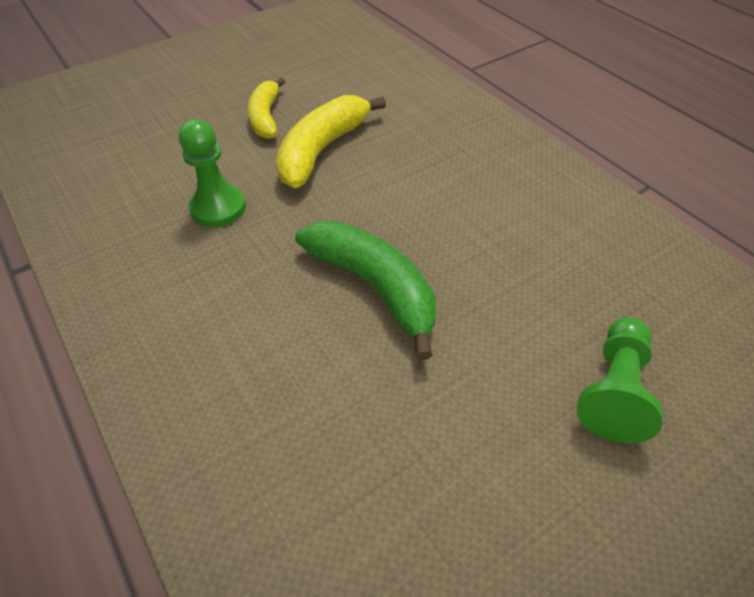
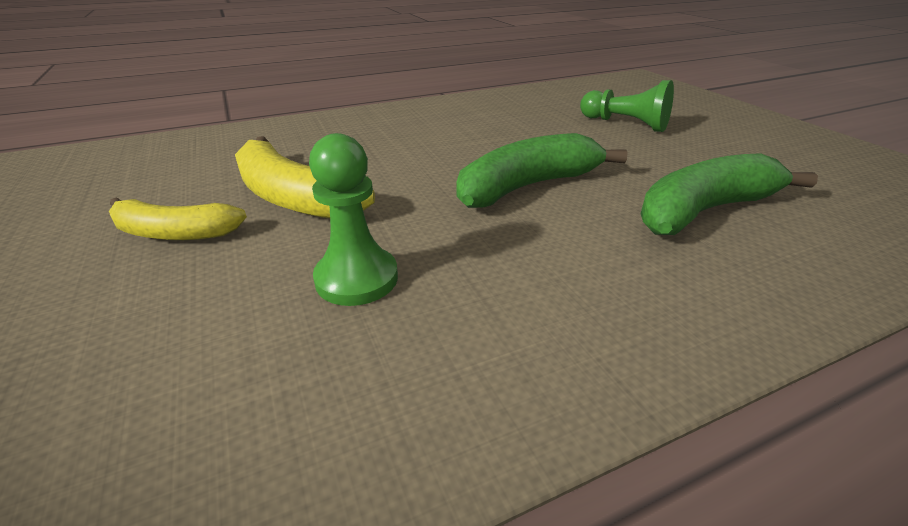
camera: 80 degrees left, 15 degrees down
none -> green banana [640,153,818,235]

